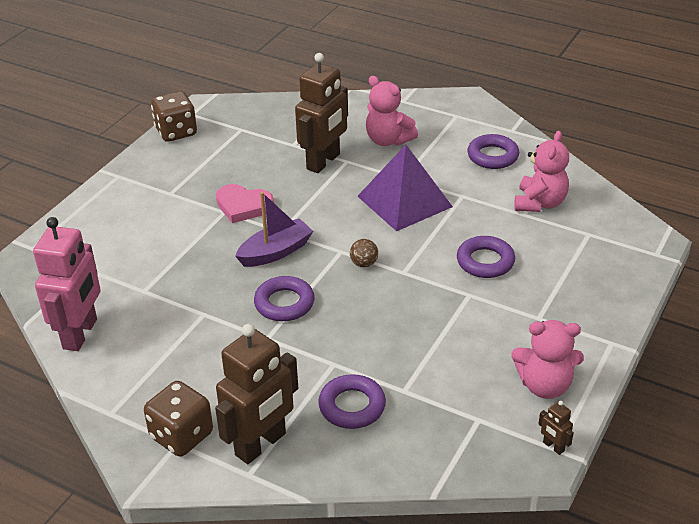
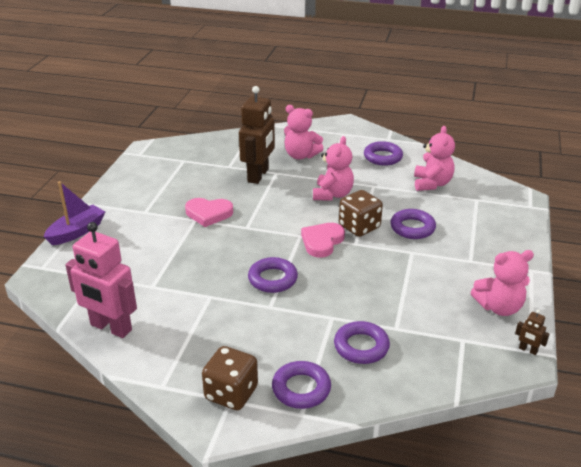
camera: 15 degrees left, 5 degrees down
pink robot [33,217,101,351] -> pink robot turned 120 degrees clockwise [65,222,137,338]
brown dice [151,91,197,142] -> brown dice moved to [339,190,383,237]
brown robot [215,324,298,464] -> purple ring [272,361,331,409]
purple boat [235,192,313,267] -> purple boat moved to [44,181,105,245]
brown ball [350,239,378,267] -> pink heart [301,223,345,258]
purple pyramid [358,145,453,231] -> pink teddy bear [313,136,354,201]

